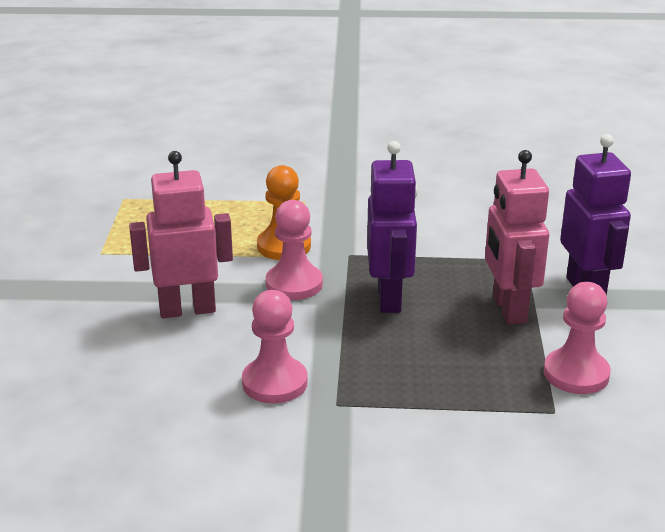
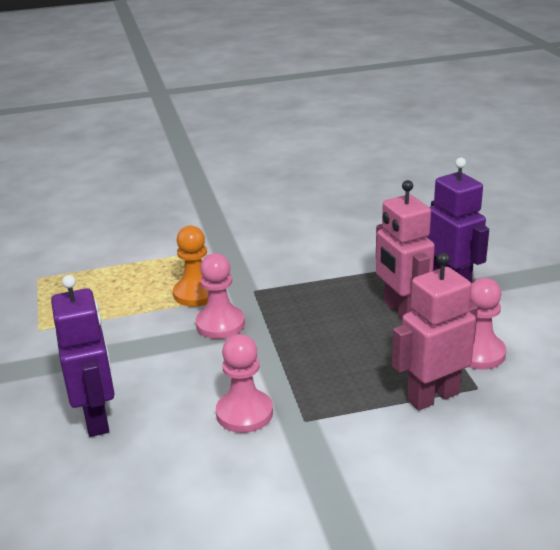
camera: 15 degrees left, 0 degrees up
pink robot [129,151,233,318] -> pink robot moved to [392,253,478,411]
purple robot [367,141,418,313] -> purple robot moved to [51,275,115,437]

